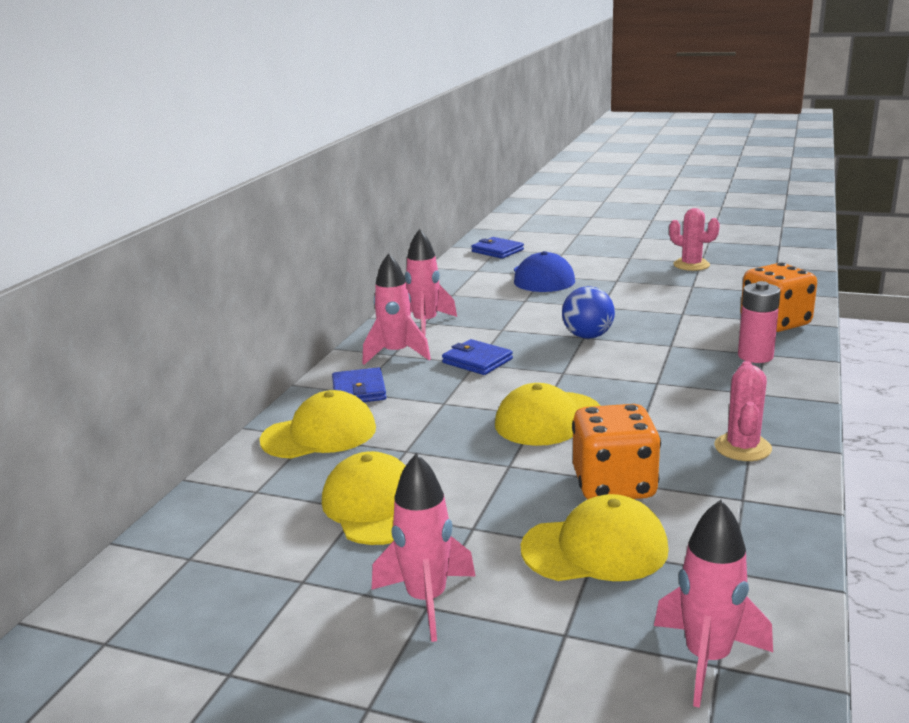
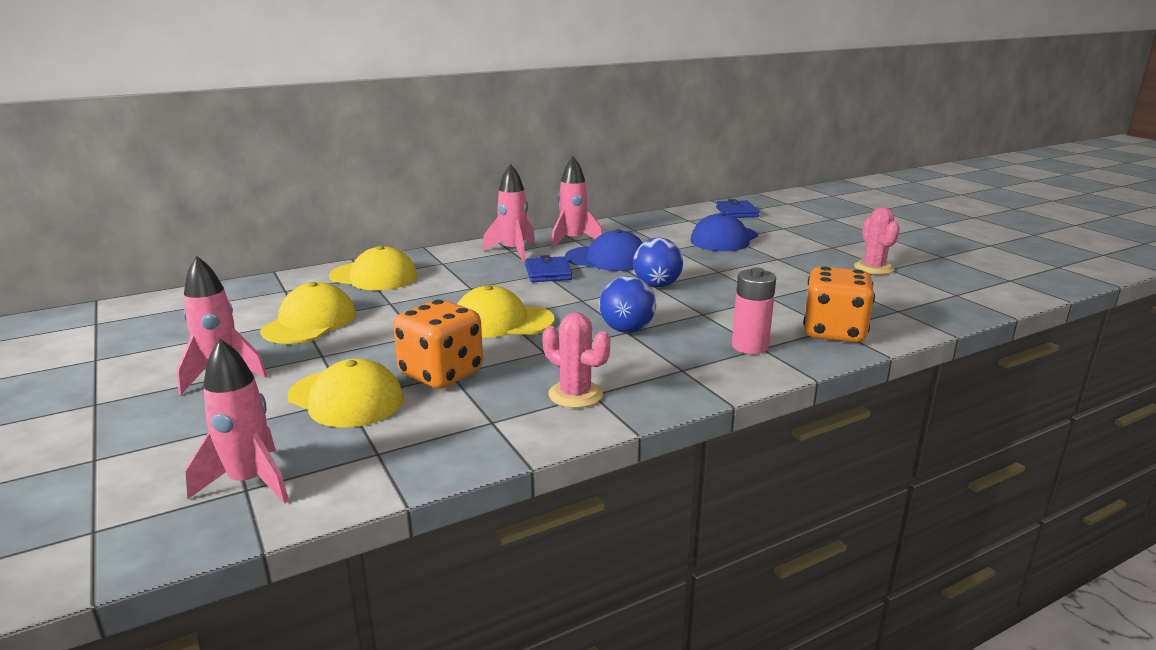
camera: 40 degrees right, 0 degrees up
blue wallet [332,367,386,402] -> none
pink cactus [714,361,772,461] -> pink cactus turned 75 degrees clockwise [542,312,610,408]
none -> blue cap [565,229,643,271]
none -> blue ball [599,276,656,333]

